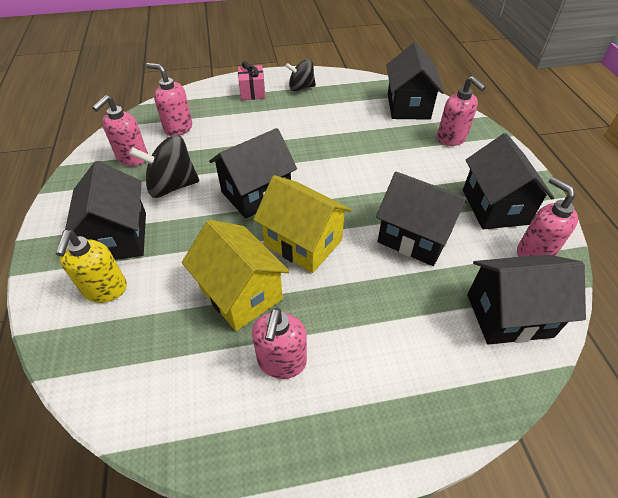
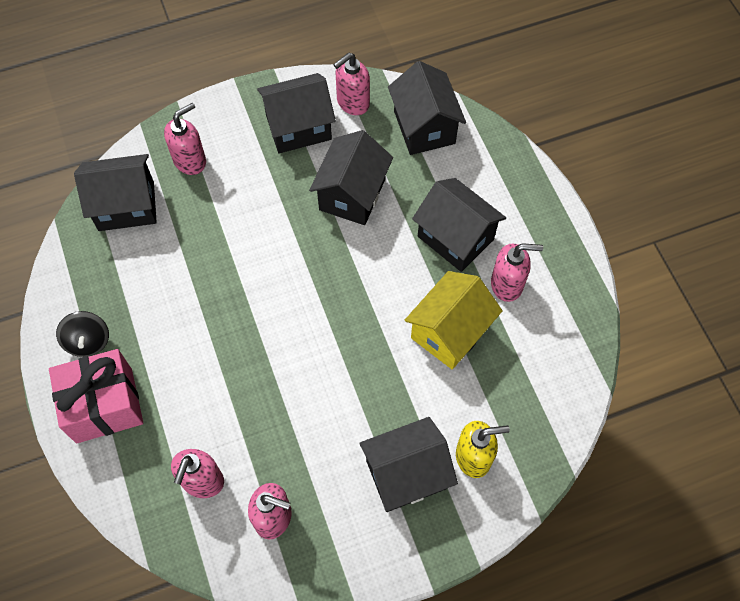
camera: 100 degrees left, 15 degrees up
black spinning top [129,135,199,198] -> none
black house [209,128,297,219] -> black house moved to [412,178,506,272]
pink gift [238,61,265,100] -> pink gift [49,349,143,443], size x1.77
yellow house [253,175,352,273] -> none

